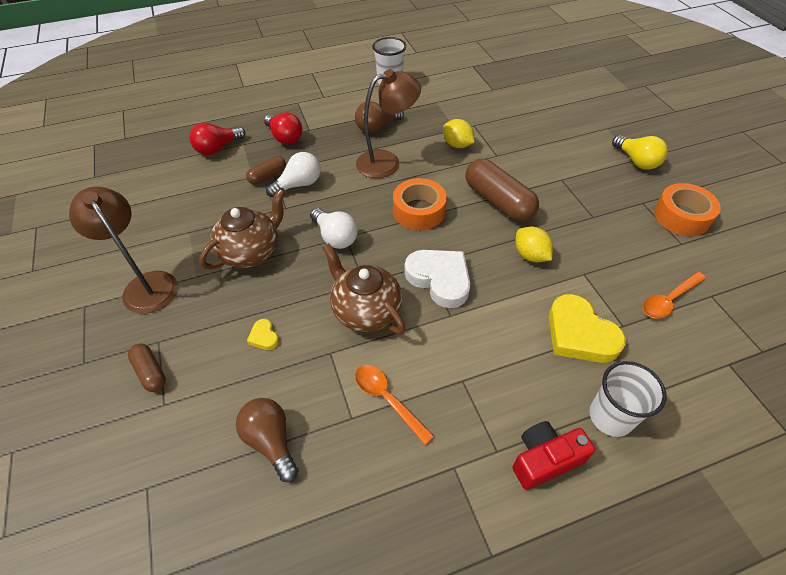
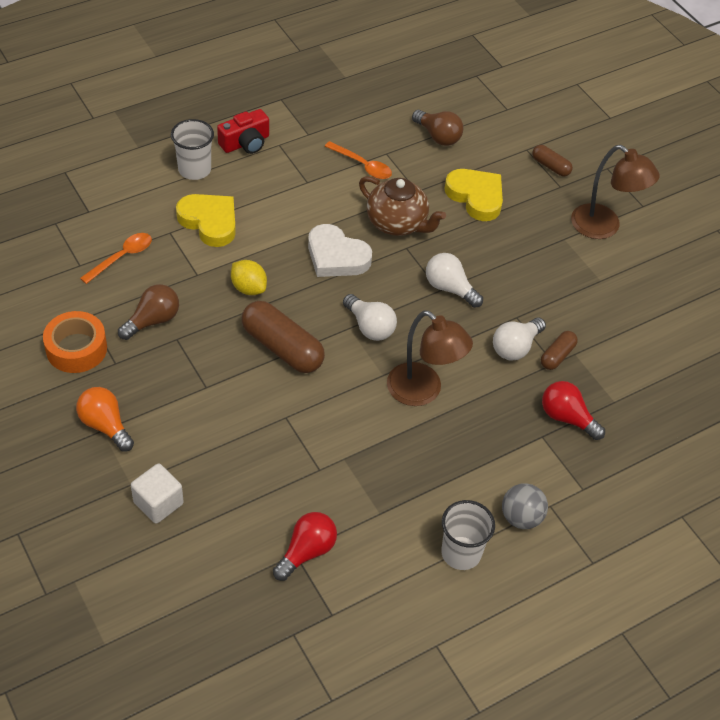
camera: 165 degrees right, 0 degrees up
red light bulb [189,122,245,155] -> red light bulb moved to [273,512,337,581]
brown teapot [199,189,286,269] -> none
yellow heart [247,319,279,350] -> yellow heart [445,169,503,221], size x2.25
brown light bulb [355,101,404,133] -> brown light bulb moved to [118,284,179,340]
brown lamp [356,69,421,178] -> brown lamp turned 105 degrees counterclockwise [387,310,473,406]
orange tape [393,178,447,230] -> white light bulb [343,294,397,341]
yellow lemon [443,119,475,148] -> none
yellow light bulb [612,135,668,170] -> orange light bulb [76,387,134,452]
none -> white cube [131,464,184,524]
none -> grey ball [502,483,548,529]

